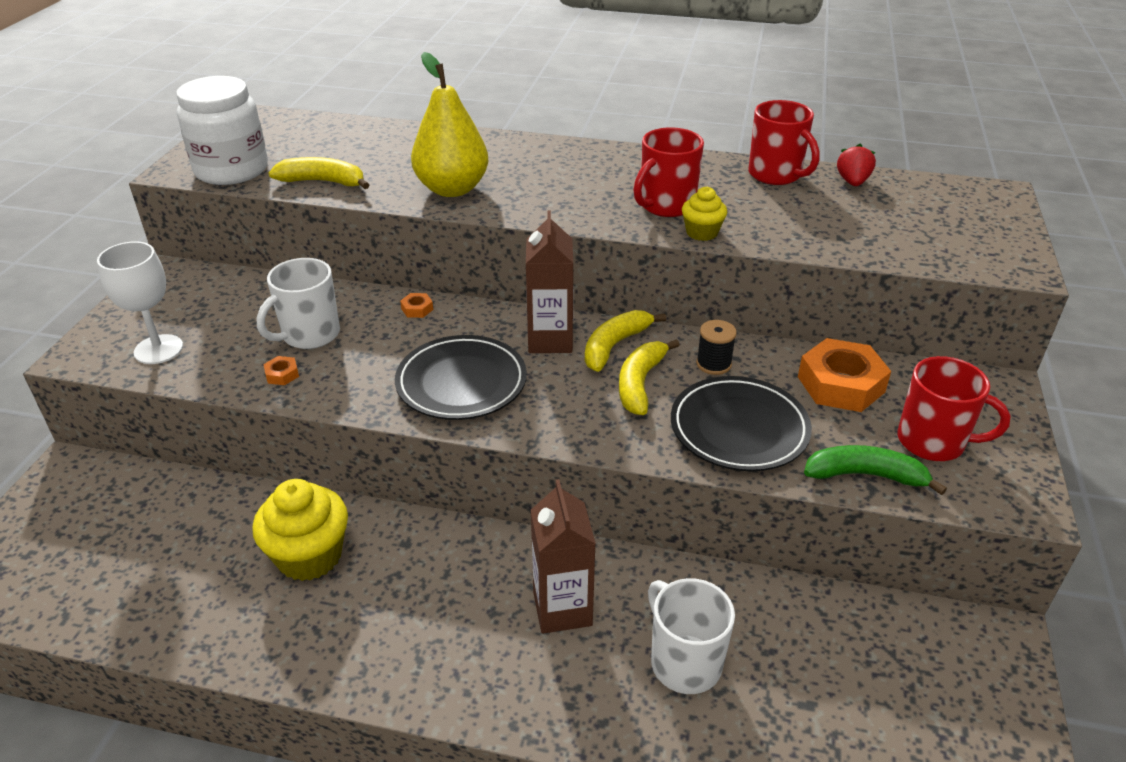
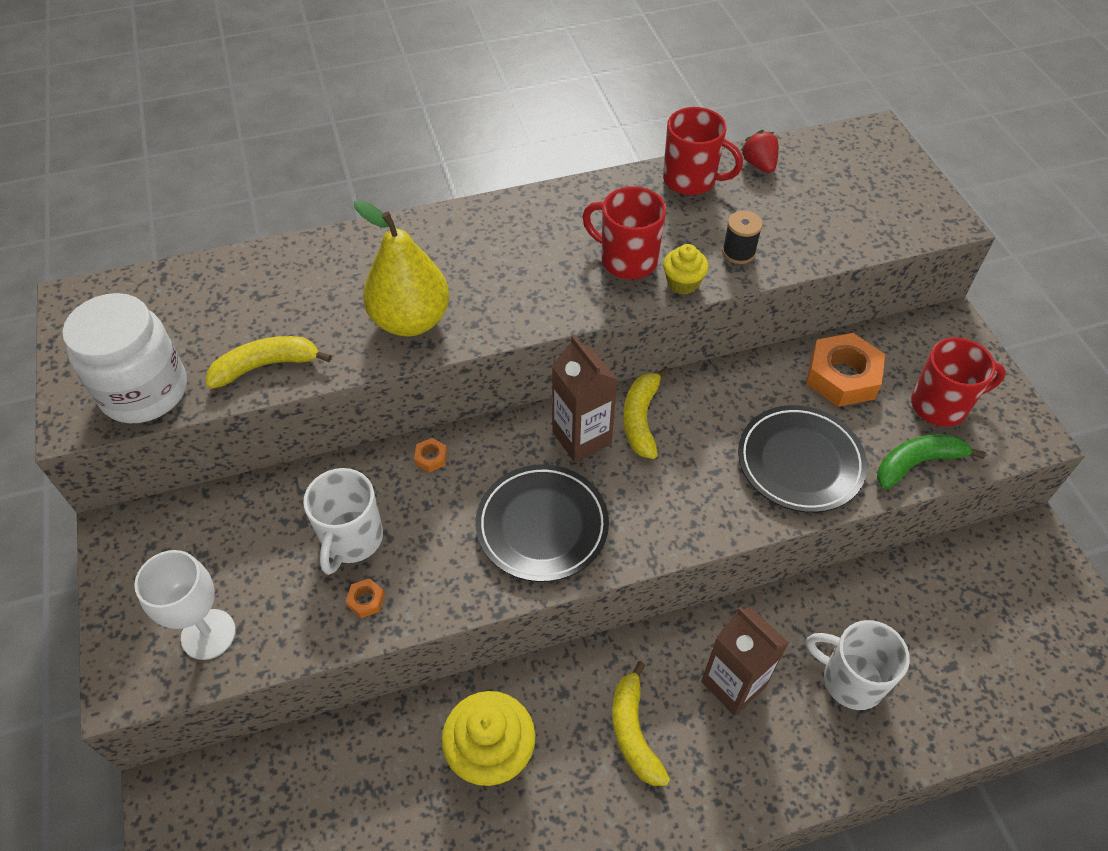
camera: 30 degrees left, 15 degrees up
yellow banana [619,339,680,415] -> yellow banana moved to [612,661,670,786]
red mug [633,127,704,217] -> red mug turned 105 degrees clockwise [582,186,666,279]
black spool [696,320,737,375] -> black spool moved to [722,211,763,264]

